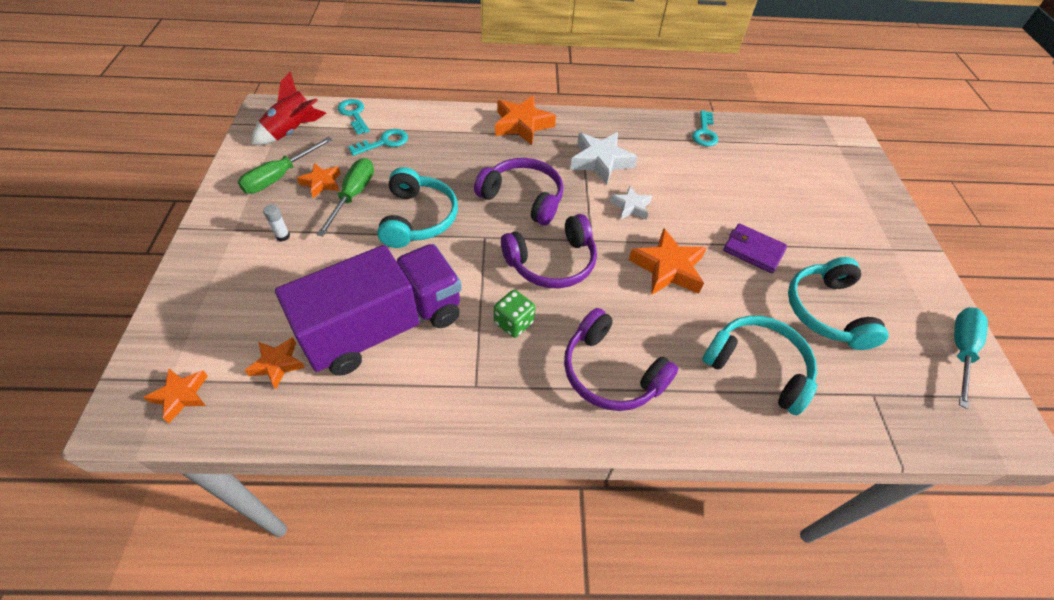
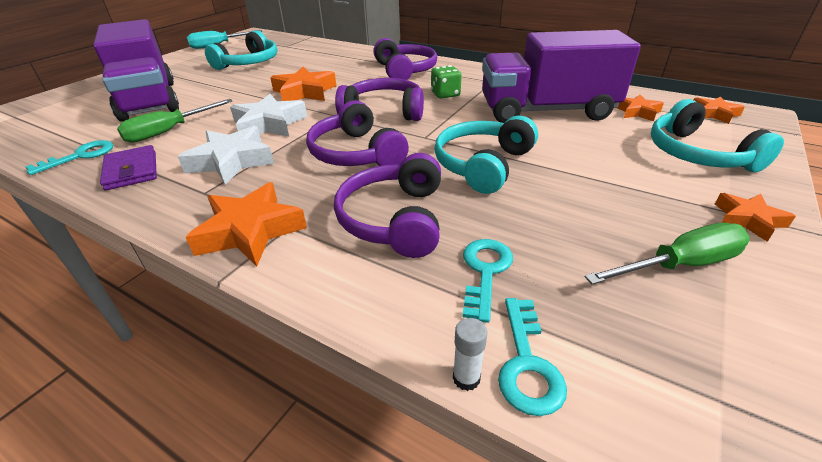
camera: 145 degrees left, 15 degrees down
red rocket [251,71,326,145] -> none
white glue stick [263,204,290,241] -> white glue stick moved to [453,318,487,391]
orange star [297,163,341,198] -> orange star moved to [715,193,796,242]
green screwdriver [317,158,374,236] -> green screwdriver moved to [117,99,233,143]
turquoise key [348,129,408,156] -> turquoise key turned 105 degrees clockwise [463,239,513,323]
white star [610,186,652,220] -> white star [230,94,307,136], size x1.68
turquoise headphones [702,316,817,415] -> turquoise headphones moved to [651,99,784,172]
purple wallet [723,223,787,273] -> purple wallet moved to [100,145,157,191]
none -> purple truck [93,19,179,122]
none -> purple headphones [334,153,441,258]

